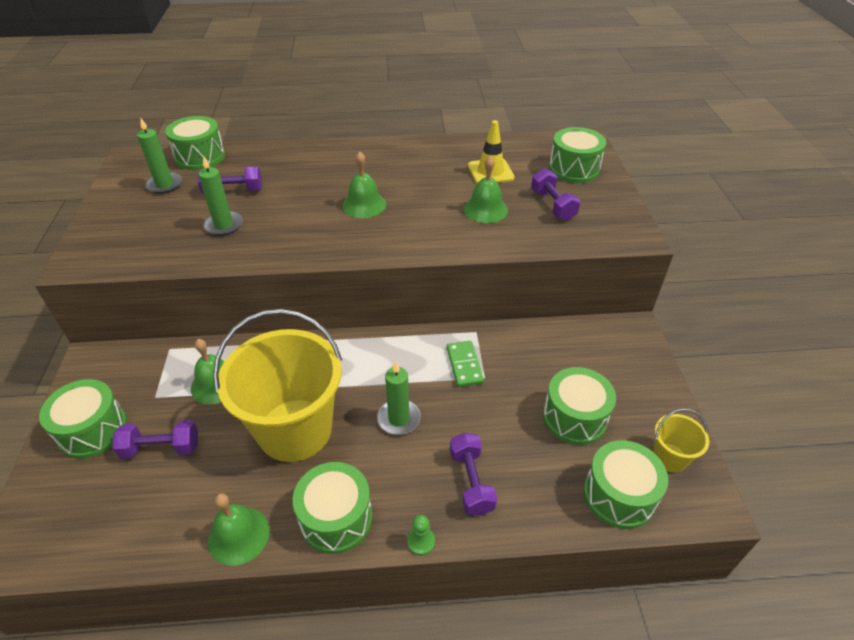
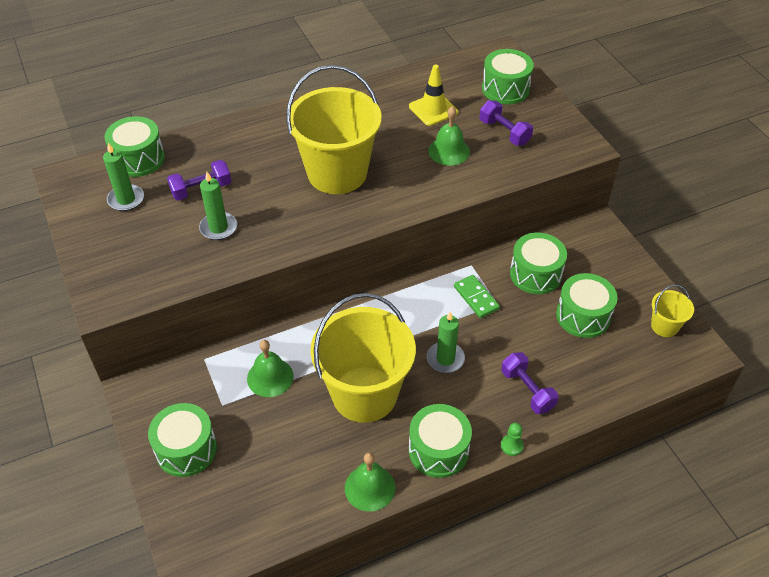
camera: 20 degrees left, 5 degrees up
purple dumbbell [112,420,198,459] -> none
green bell [342,151,386,218] -> yellow bucket [286,65,382,194]
green drum [584,440,668,529] -> green drum moved to [510,233,567,294]

